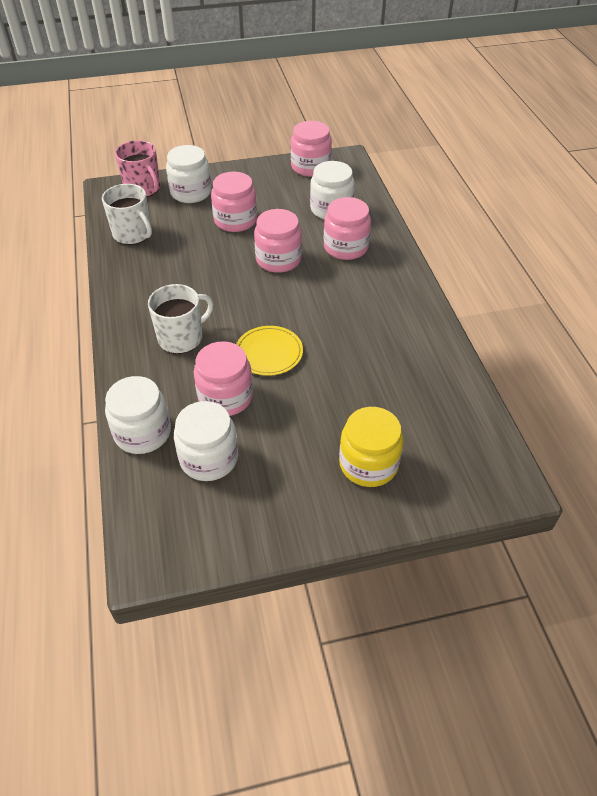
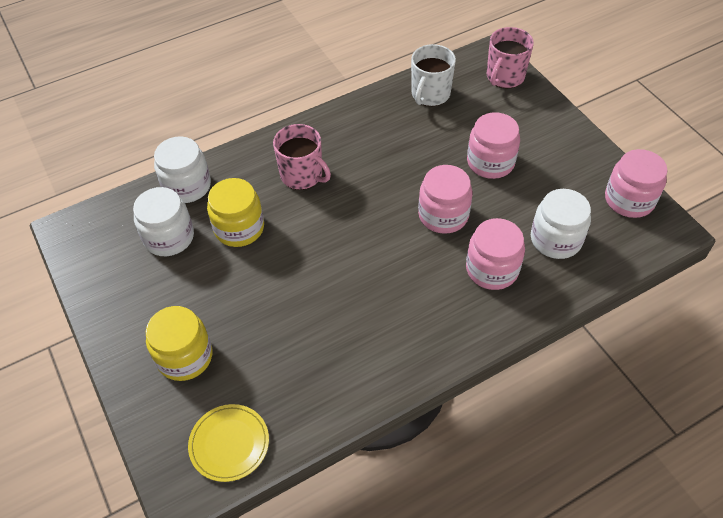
camera: 75 degrees right, 5 degrees up
white mug [148,284,213,354] -> pink mug [273,124,331,190]
white jar [166,145,211,203] -> none
pink jar [194,341,253,416] -> yellow jar [207,178,264,247]
yellow plate [236,326,303,376] -> yellow plate moved to [188,404,269,482]

